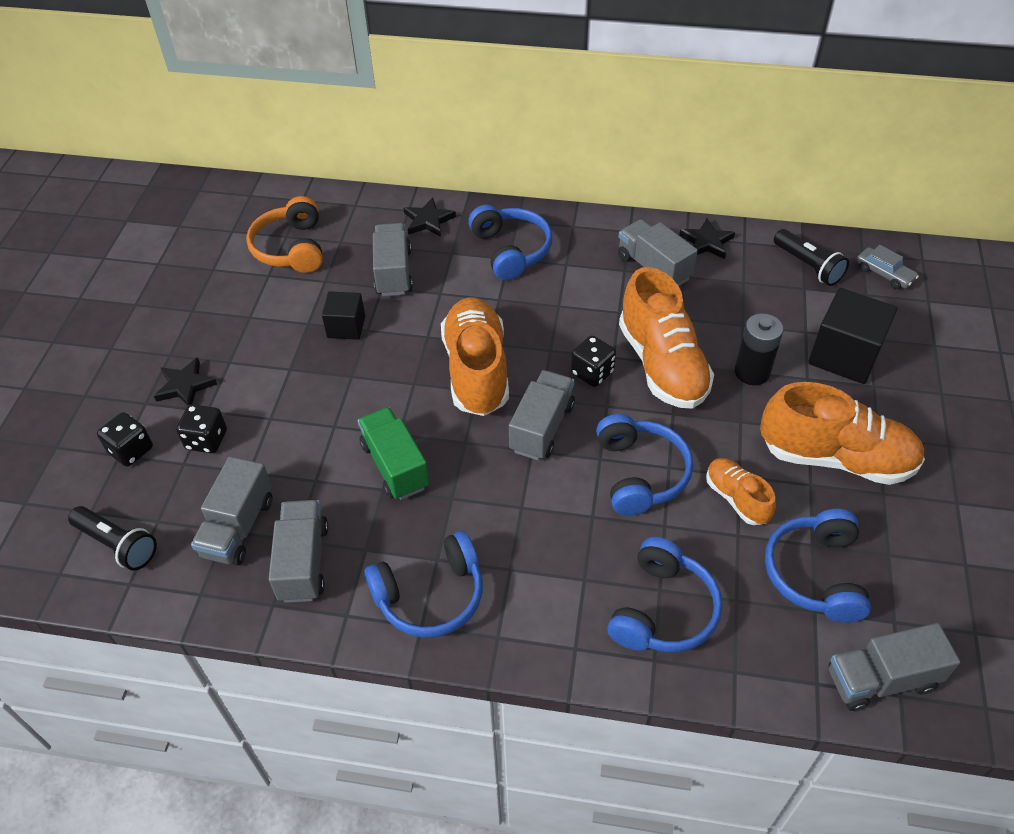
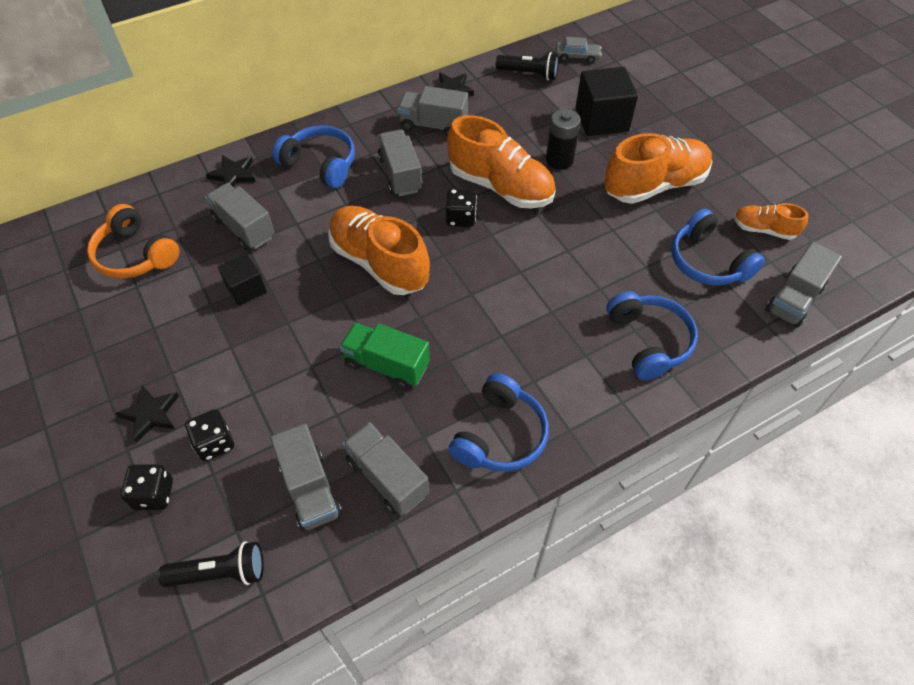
camera: 40 degrees left, 5 degrees up
grey truck [509,370,575,460] -> grey truck moved to [378,130,423,196]
blue headphones [596,414,693,516] -> none
orange shoe [706,458,776,525] -> orange shoe moved to [734,203,808,240]

